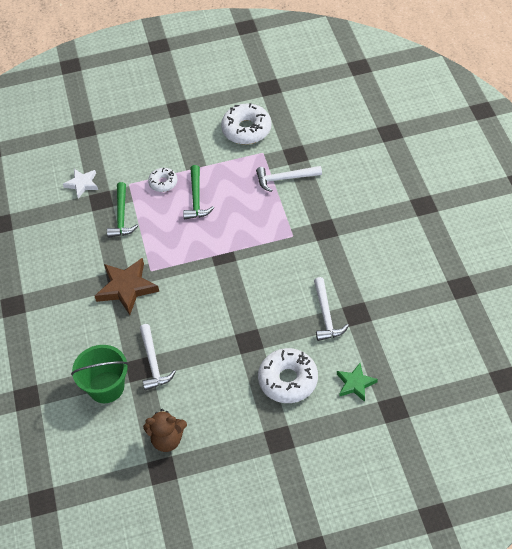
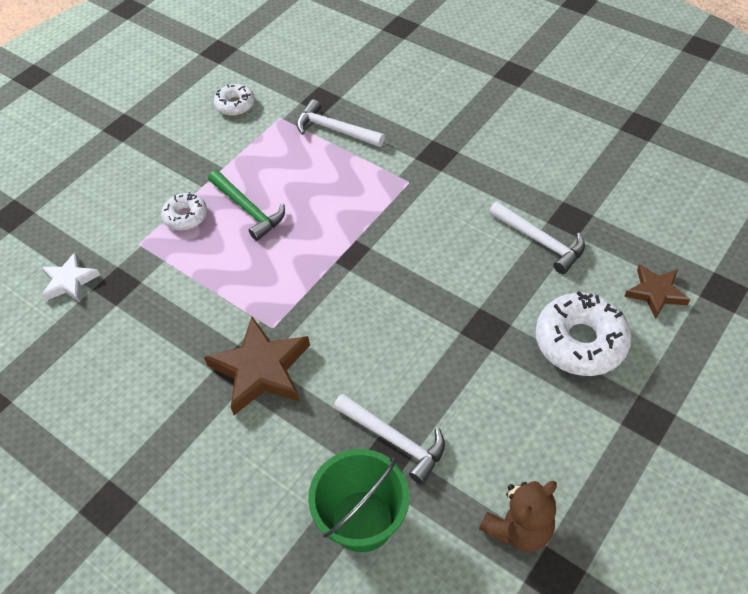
camera: 40 degrees left, 0 degrees up
green hammer [107,182,139,238] -> none
white donut [221,103,272,144] -> white donut [214,84,255,116], size x0.56
white hammer [256,166,322,192] -> white hammer turned 75 degrees clockwise [296,99,385,147]
green star [337,363,378,402] -> brown star [624,264,690,319]

